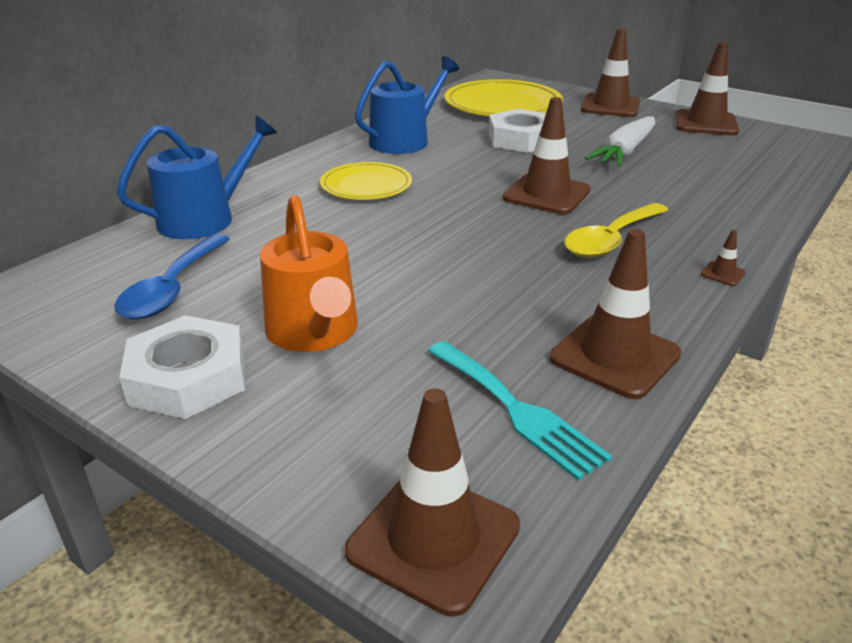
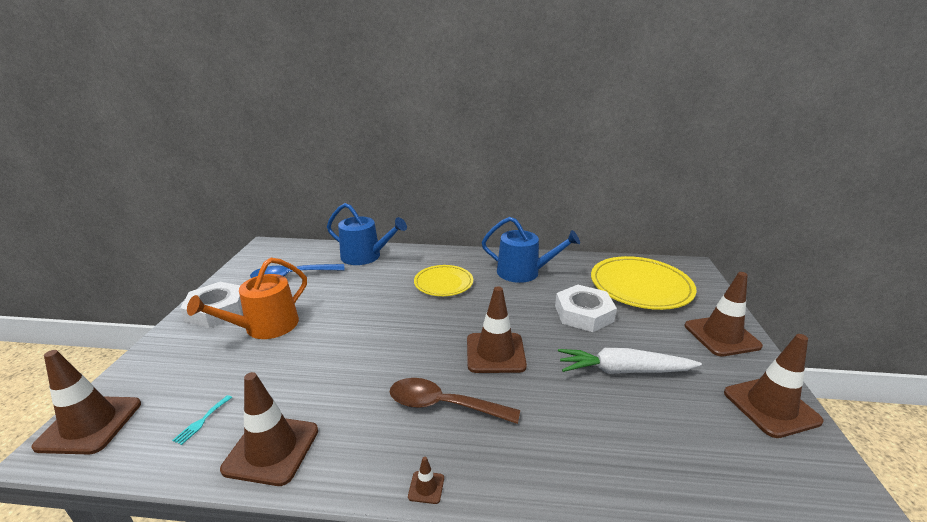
camera: 60 degrees right, 5 degrees down
turquoise fork [428,341,612,481] -> turquoise fork [172,395,232,445], size x0.45
yellow spoon [564,203,668,258] -> brown spoon [390,378,520,424]

